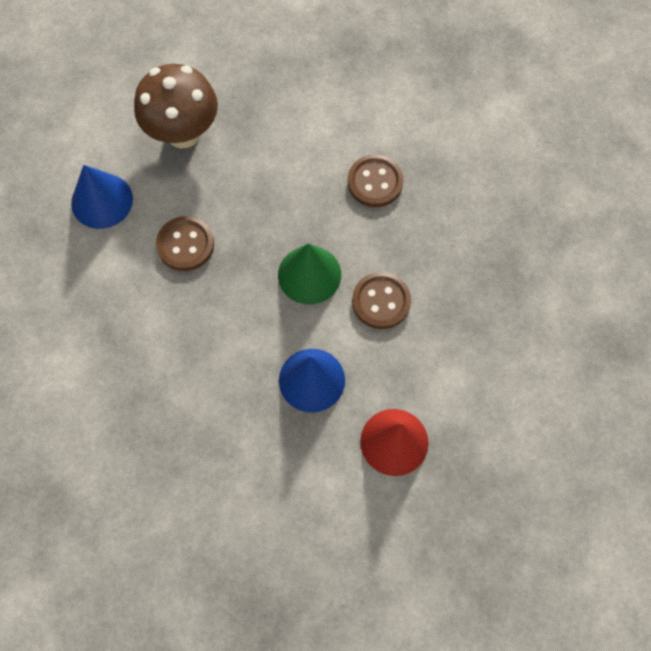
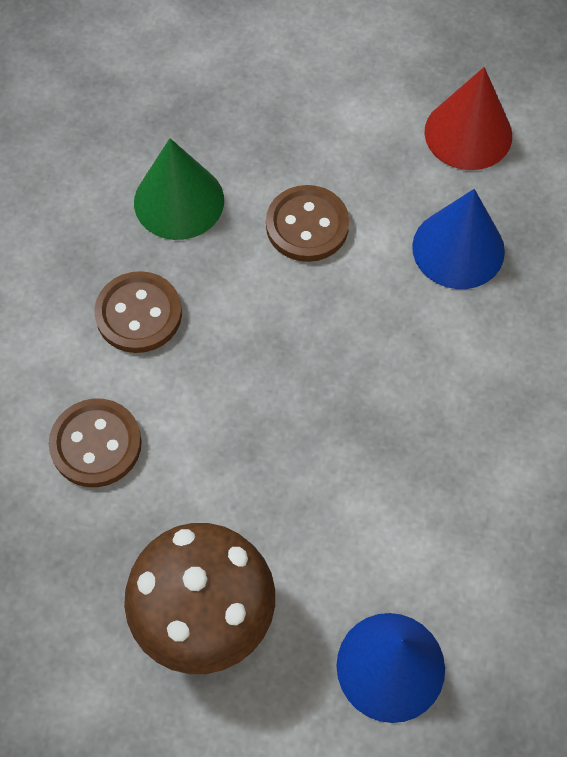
camera: 120 degrees left, 5 degrees down
brown button [156,216,214,271] -> brown button moved to [49,399,142,487]
green cone [278,244,341,304] -> green cone moved to [134,138,224,240]

